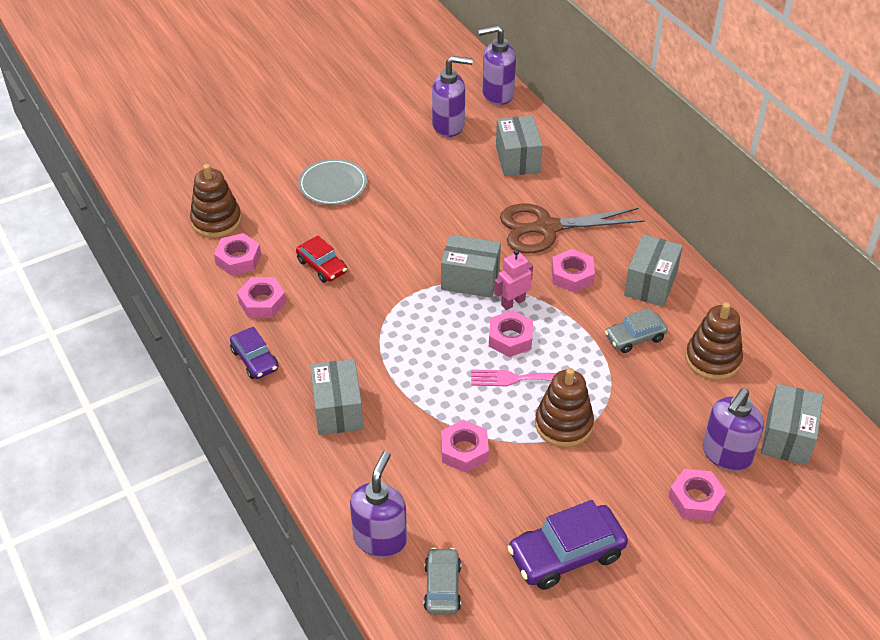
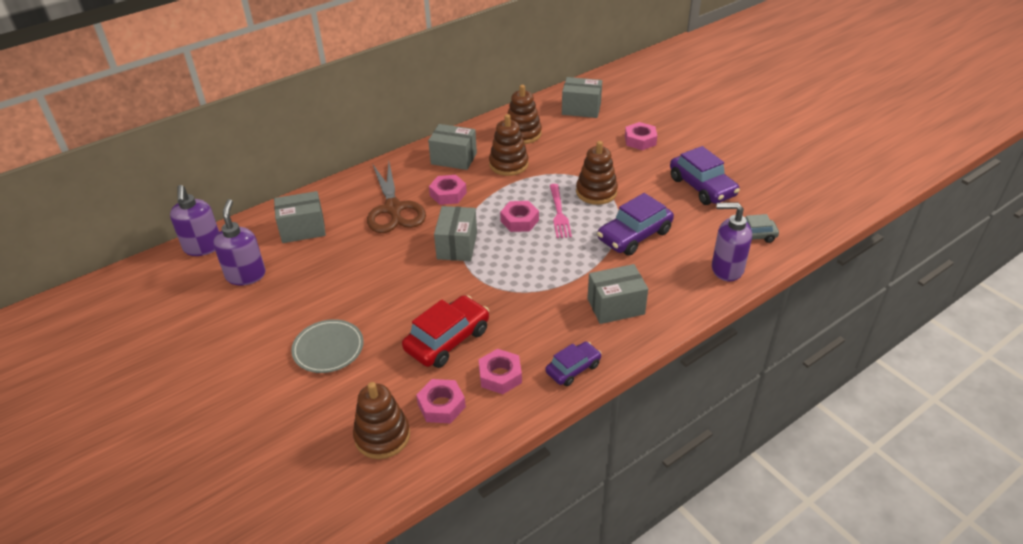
camera: 95 degrees left, 5 degrees down
red car [296,235,347,283] -> red car [402,295,489,368], size x1.64
pink nut [441,420,489,473] -> purple car [597,193,674,256]
pink robot [494,250,533,310] -> none
grey car [605,308,668,353] -> brown stacking toy [489,114,528,176]
purple soap dispenser [703,388,764,471] -> none

